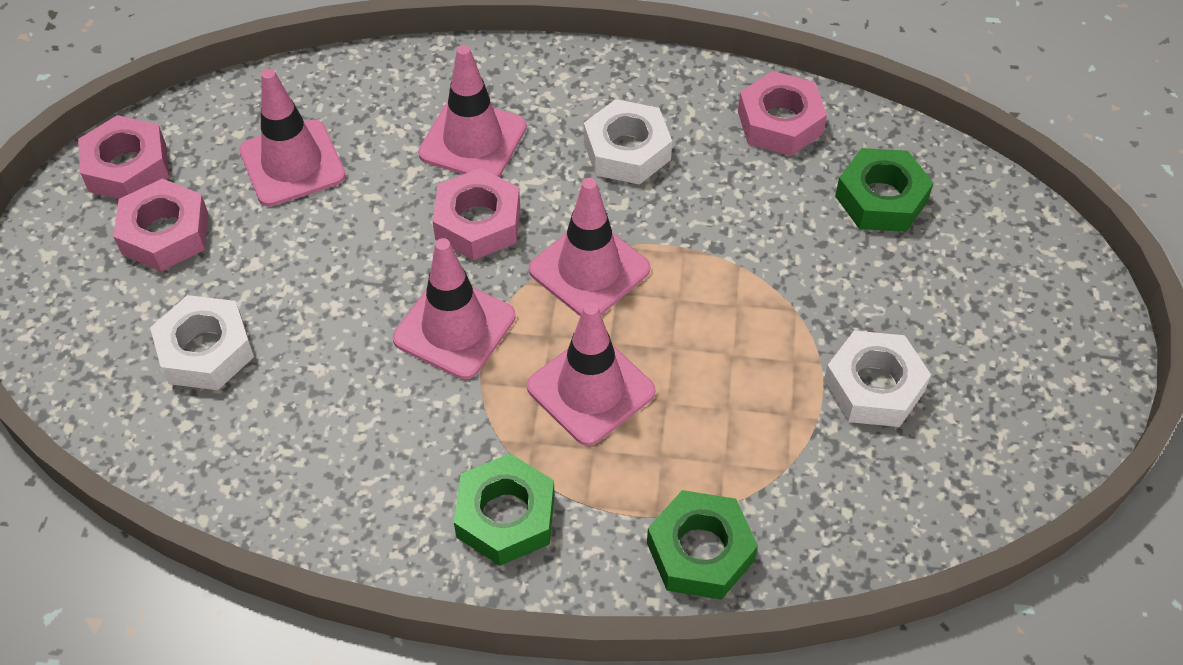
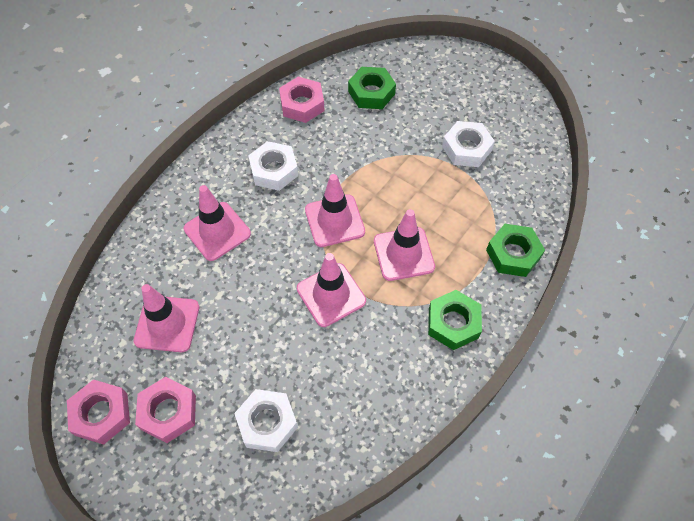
camera: 60 degrees left, 5 degrees up
pink nut [433,168,520,260] -> none

